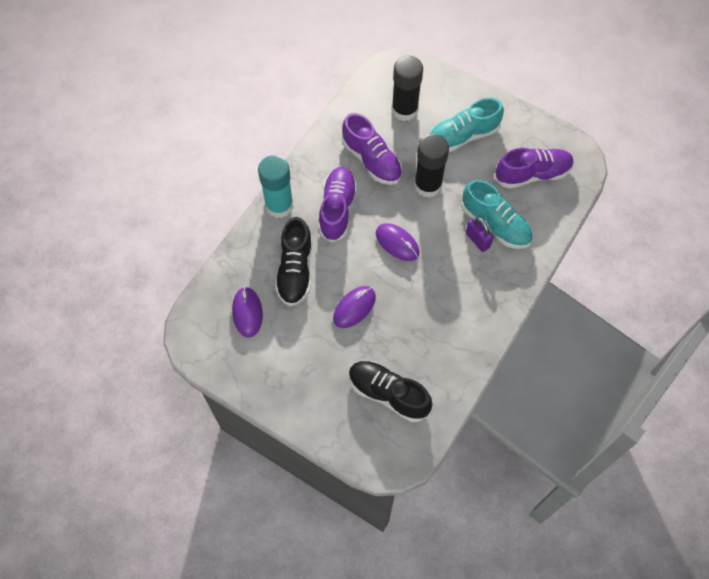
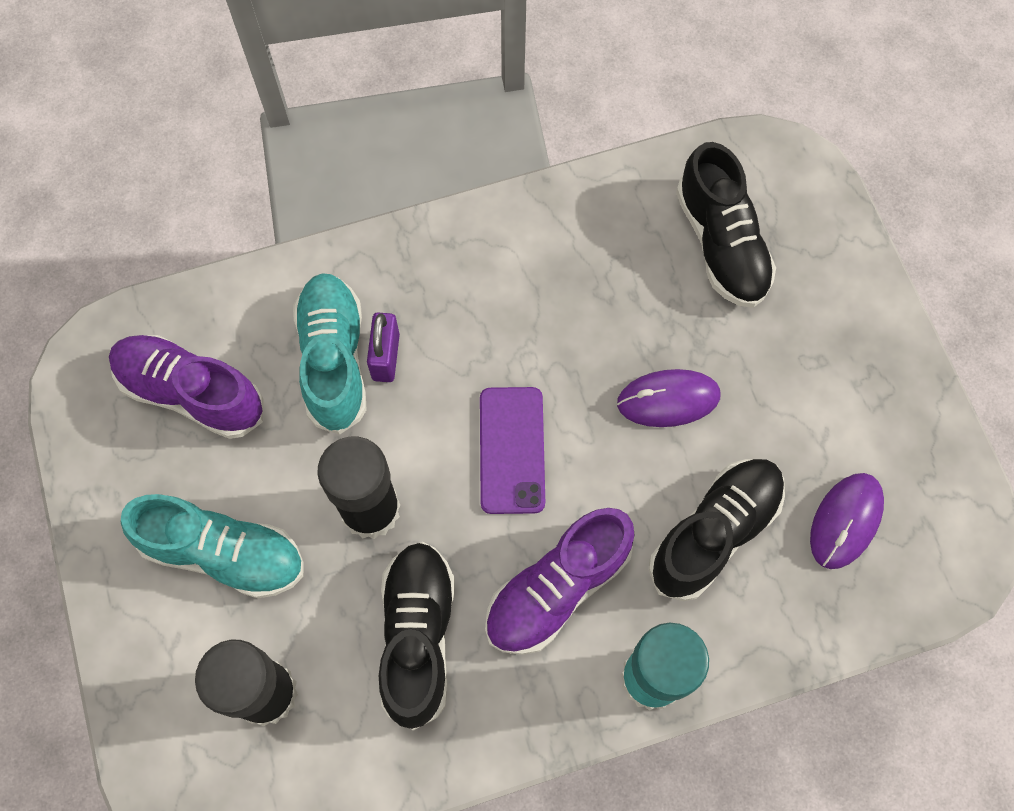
camera: 140 degrees left, 5 degrees up
purple shoe [342,113,402,185] -> black shoe [379,542,455,731]
purple mouse [376,223,419,261] -> purple phone [480,387,545,514]

